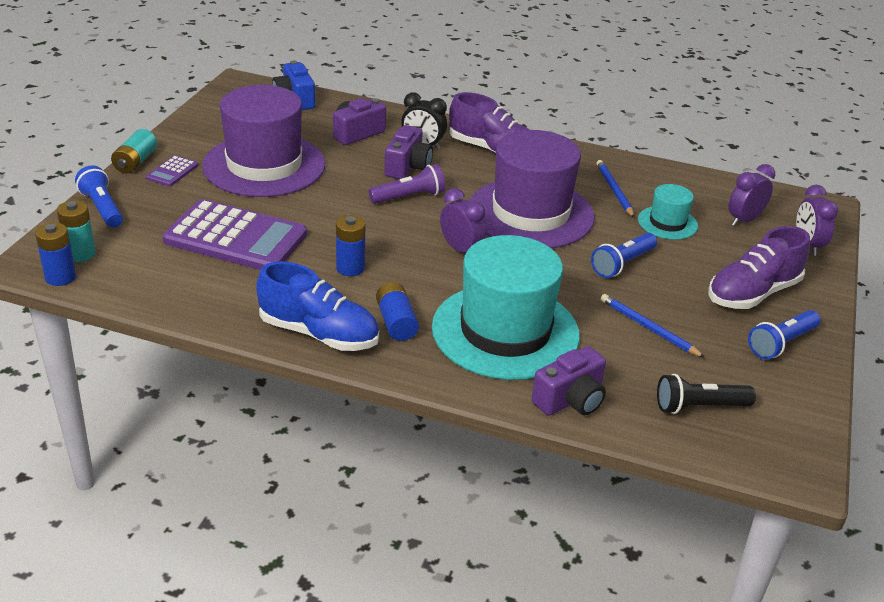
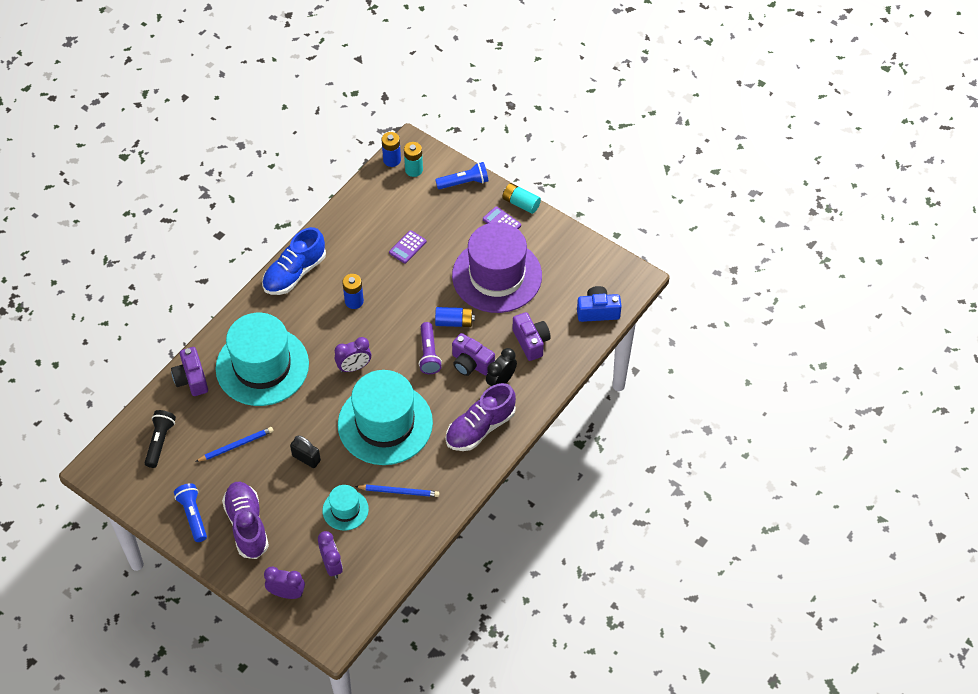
camera: 110 degrees right, 20 degrees up
purple calculator [162,199,307,270] -> purple calculator [389,230,427,264], size x0.43
blue battery [376,282,419,341] -> blue battery moved to [435,307,475,327]
purple hat [470,130,595,248] -> turquoise hat [338,370,433,465]
blue flashlight [591,233,657,278] -> black padlock [290,435,321,468]

